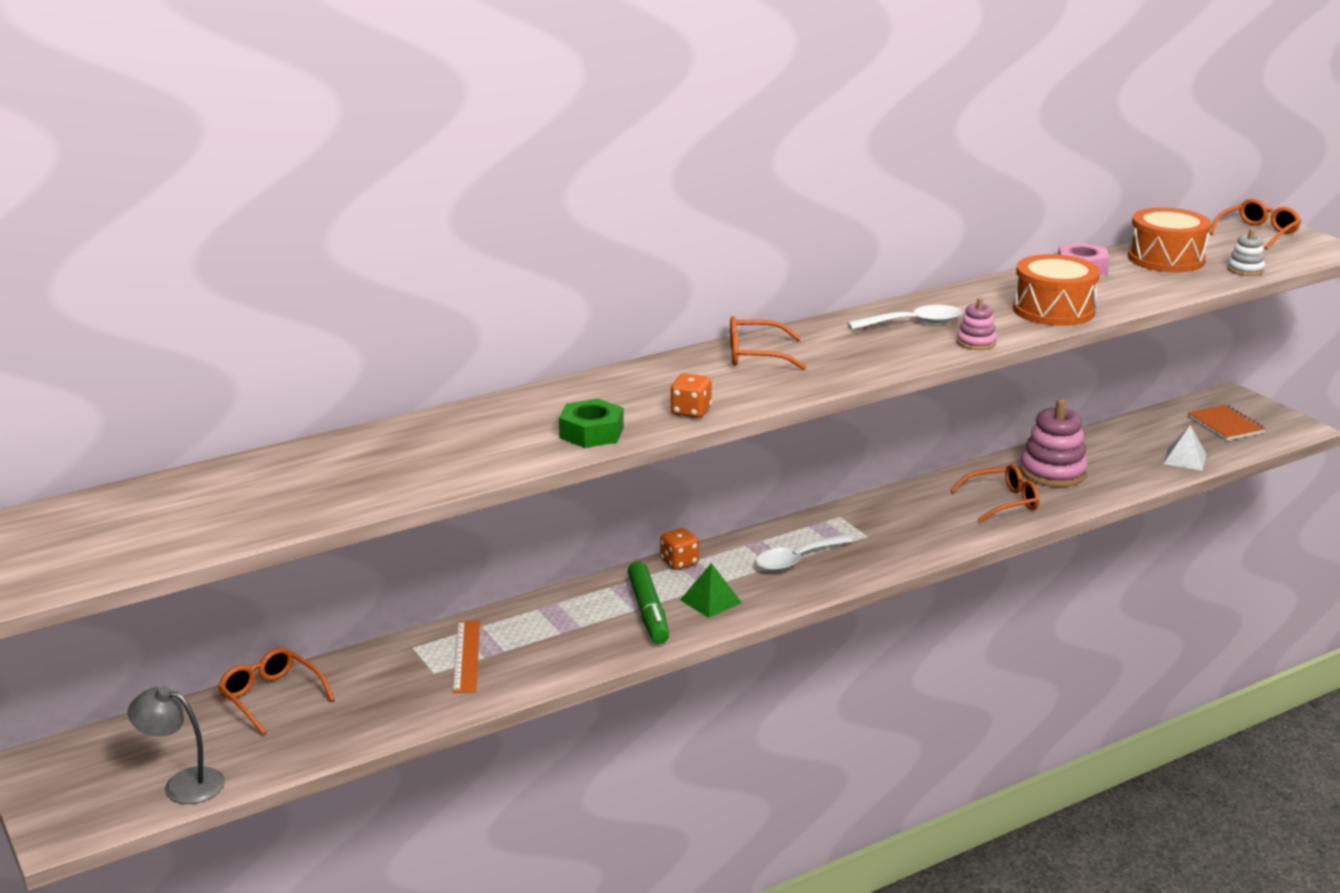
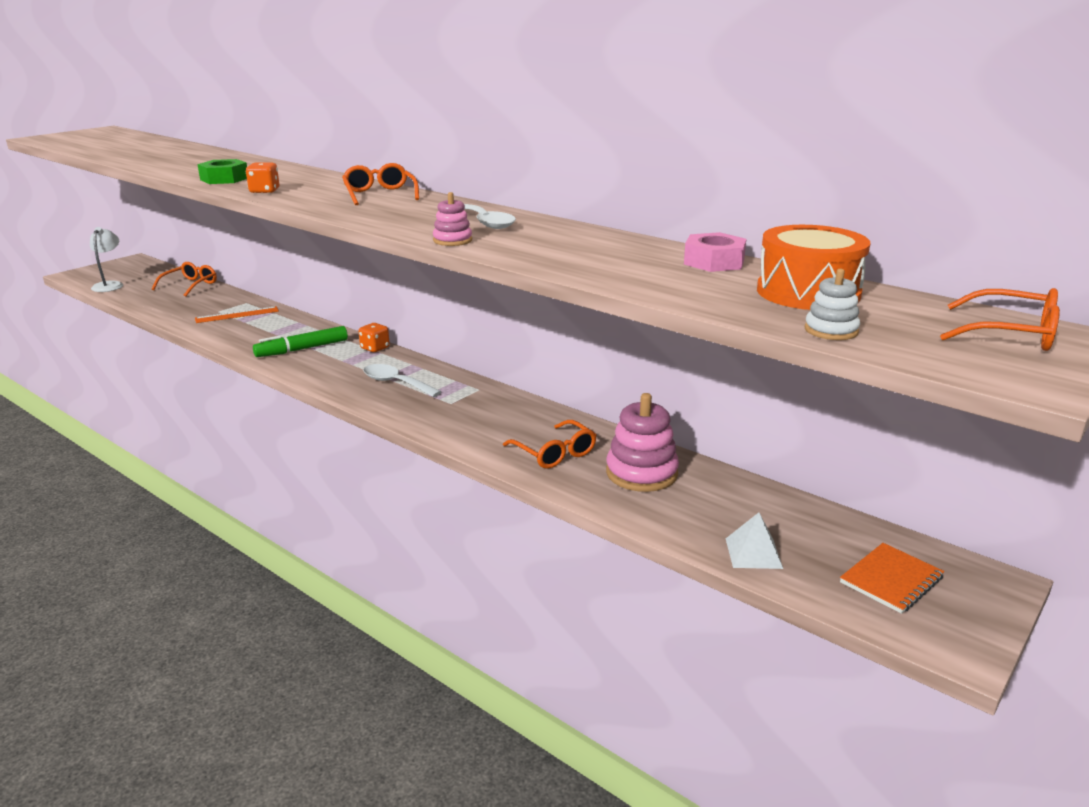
camera: 70 degrees right, 0 degrees up
grey lamp [128,686,225,804] -> white lamp [90,227,123,292]
green pyramid [680,563,742,618] -> none
orange drum [1013,254,1100,326] -> none

